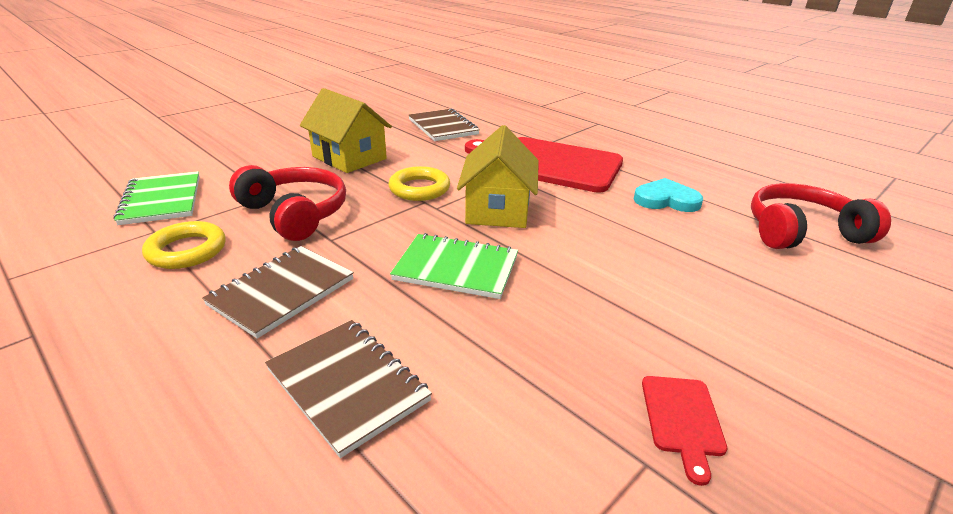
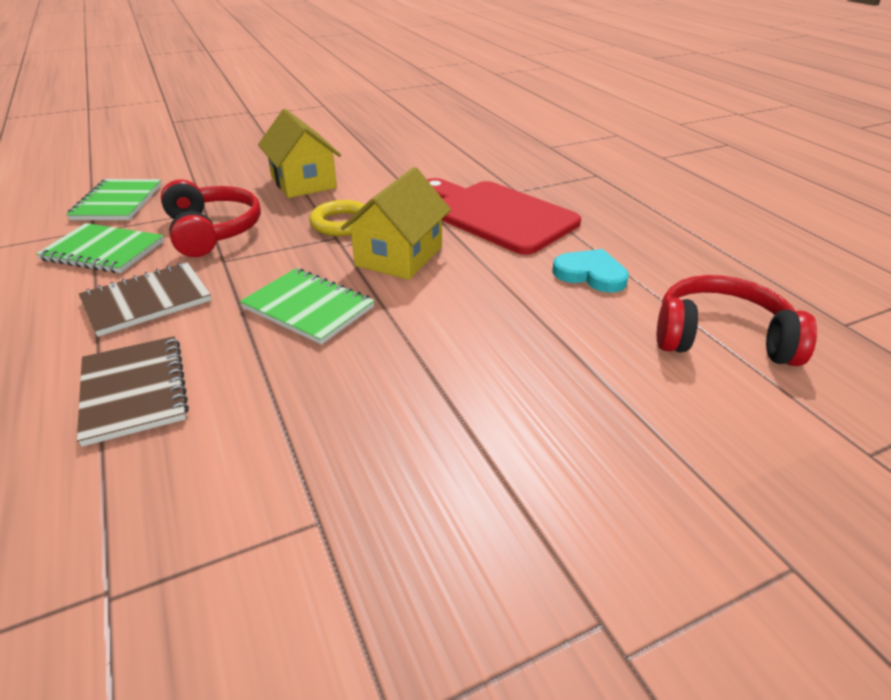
camera: 20 degrees right, 5 degrees up
yellow ring [142,221,226,269] -> green notebook [36,223,164,273]
brown notebook [409,108,480,141] -> none
red cutting board [642,376,727,486] -> none

